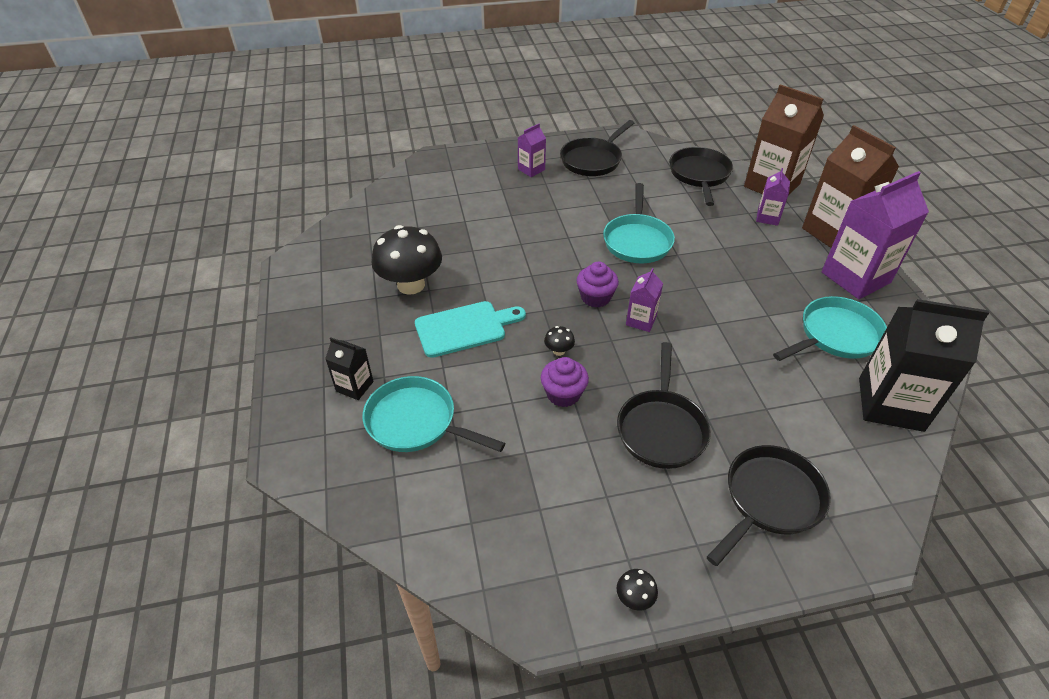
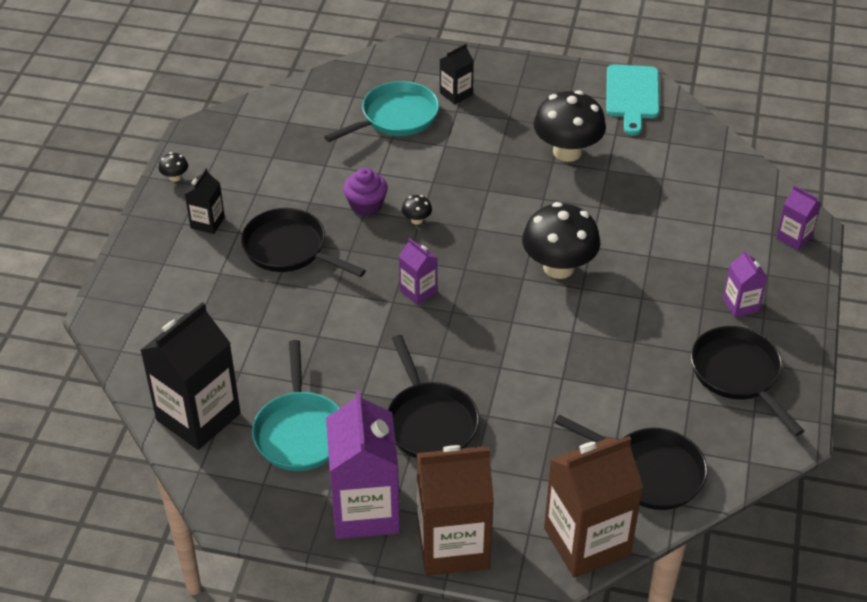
camera: 115 degrees right, 0 degrees up
turquoise cutting board [415,301,526,358] -> turquoise cutting board moved to [606,64,659,136]
purple cupcake [576,262,619,308] -> none
turquoise pan [603,183,675,263] -> none
black pan [707,445,831,566] -> black pan moved to [387,335,479,458]
purple carton [756,168,790,226] -> purple carton moved to [776,185,821,250]
none -> black carton [185,168,225,234]
none -> black mushroom [522,202,600,279]

